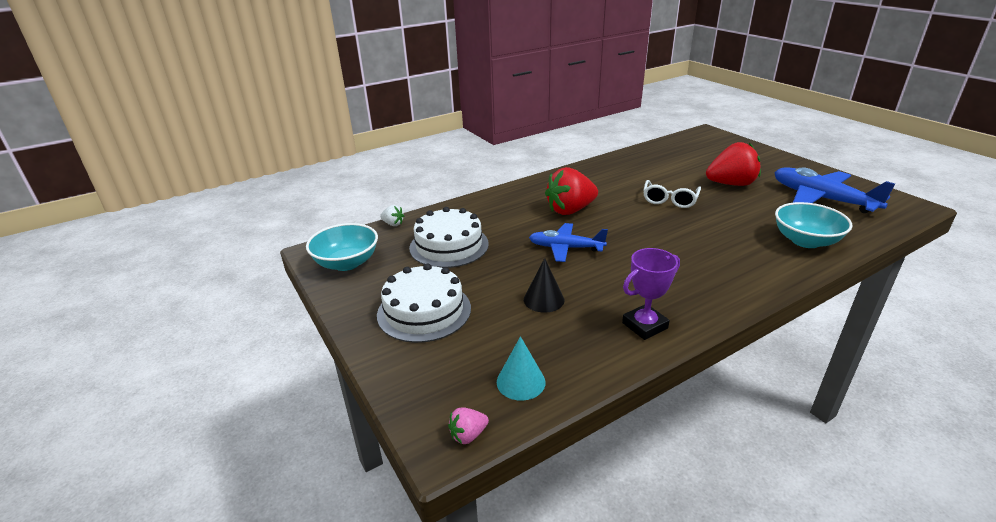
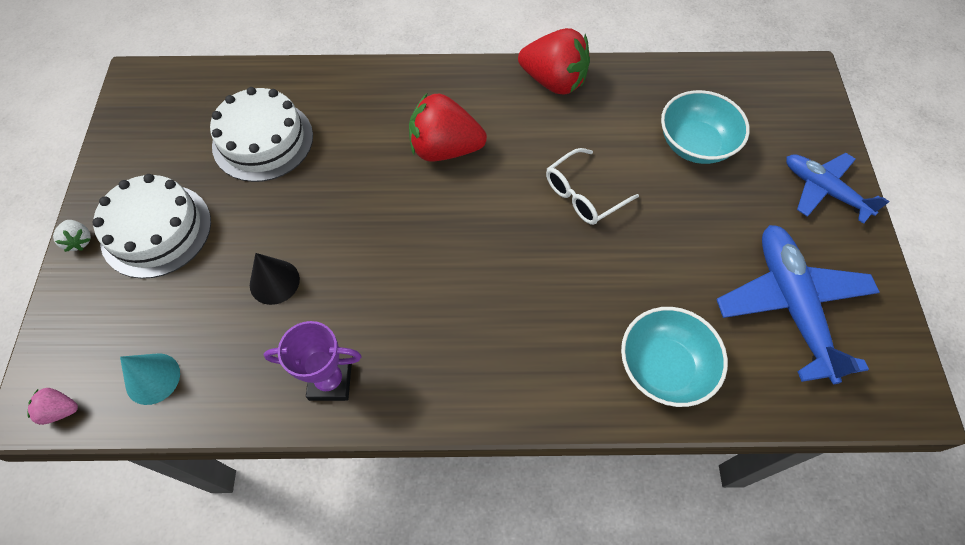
camera: 30 degrees right, 30 degrees up
turquoise bowl [306,223,378,271] -> turquoise bowl moved to [661,90,750,164]
white strawberry [380,205,404,226] -> white strawberry moved to [53,220,91,252]
blue plane [529,223,608,262] -> blue plane moved to [786,153,890,224]
red strawberry [706,142,761,186] -> red strawberry moved to [518,28,590,95]

